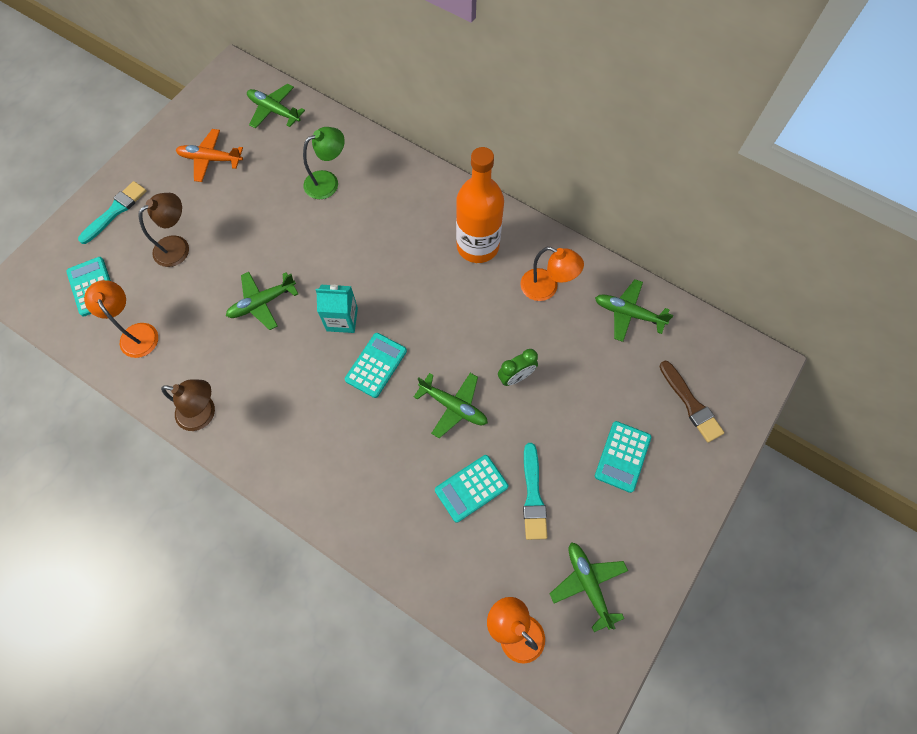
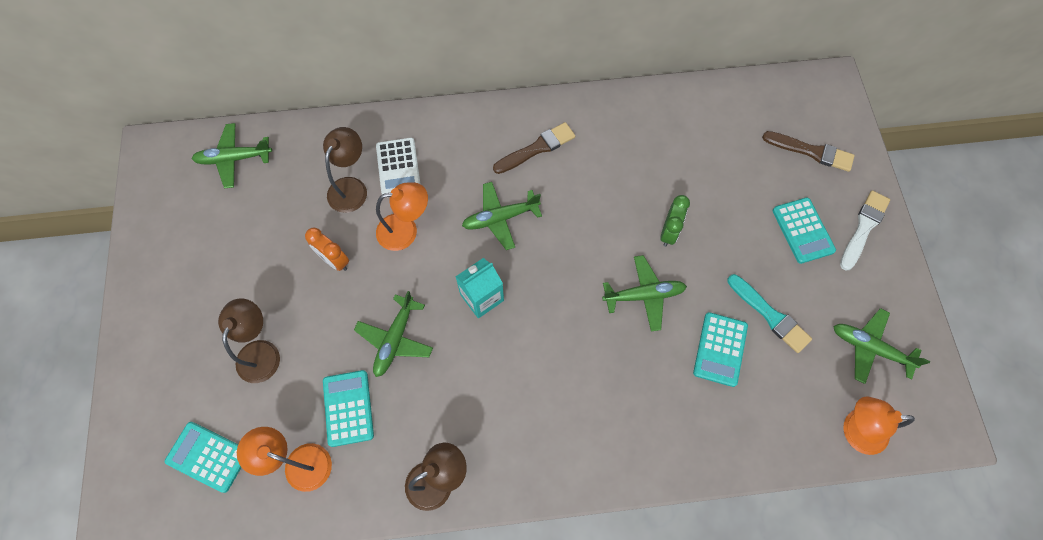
camera: 40 degrees left, 0 degrees up
turquoise brush [78,181,147,244] -> none
orange plane [176,129,243,182] -> none
green lamp [303,127,345,199] -> brown lamp [323,127,367,213]
turquoise calculator [345,333,407,398] -> turquoise calculator moved to [323,370,374,447]
orange bottle [456,147,504,263] -> brown brush [493,122,575,174]
orange lamp [520,247,584,301] -> orange lamp moved to [376,182,428,251]
green plane [595,279,673,342] -> green plane moved to [462,182,542,250]
none -> orange clock [305,227,349,271]
none -> white calculator [376,138,420,195]
none -> white brush [840,190,890,270]

